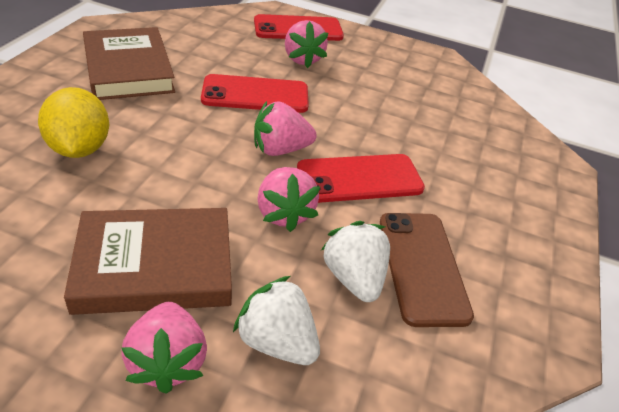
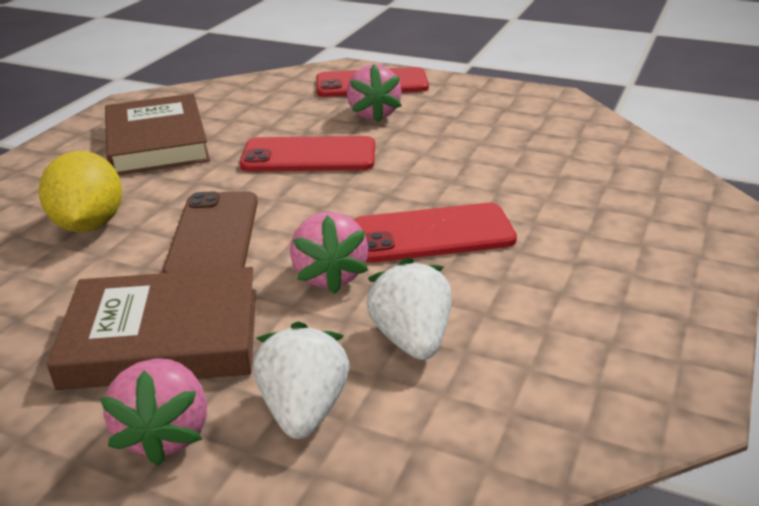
camera: 10 degrees right, 10 degrees down
white strawberry [233,276,320,365] -> white strawberry turned 45 degrees clockwise [253,321,349,439]
pink strawberry [254,101,317,156] -> none
brown phone [380,213,474,327] -> brown phone moved to [162,191,258,273]

